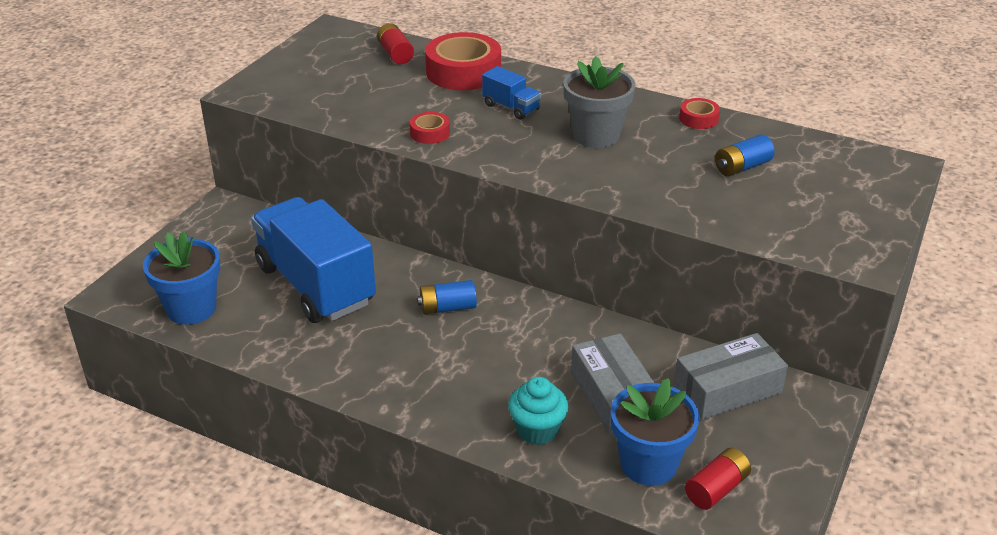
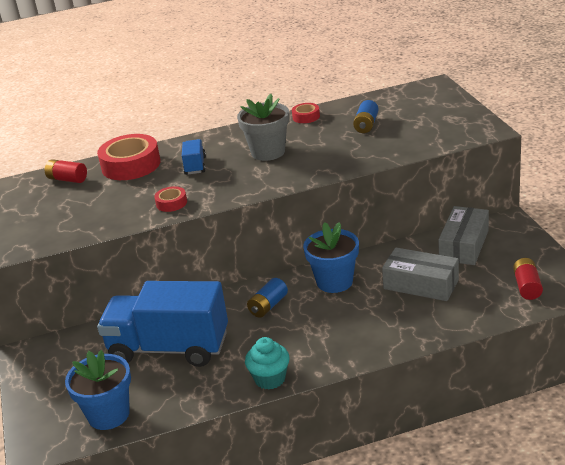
camera: 40 degrees left, 5 degrees down
blue truck [482,66,541,120] -> blue truck turned 90 degrees counterclockwise [182,139,206,175]
turquoise cupcake [508,377,568,445] -> turquoise cupcake moved to [245,337,290,389]
blue flower pot [611,378,699,486] -> blue flower pot moved to [303,222,359,293]

